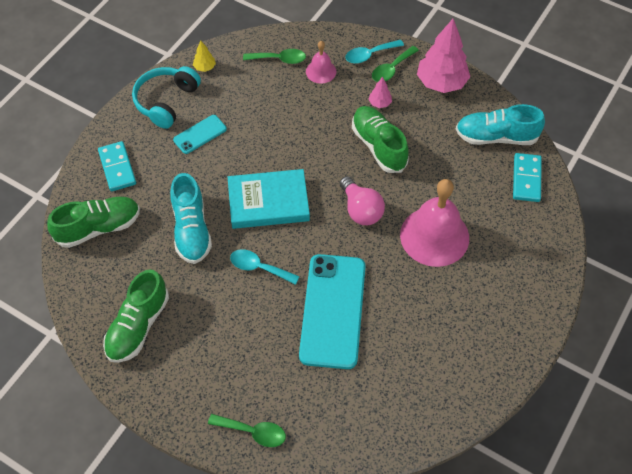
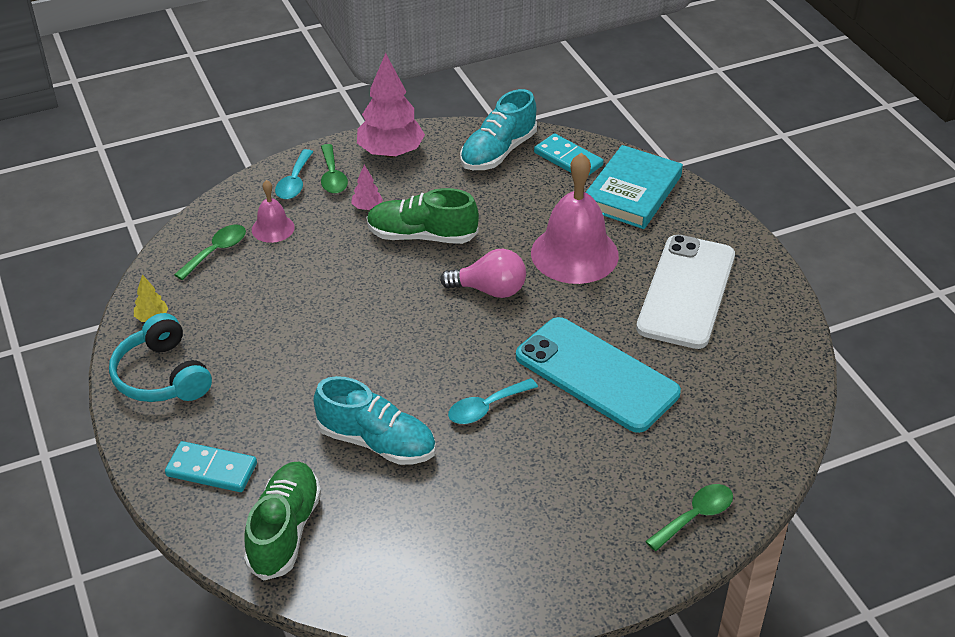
camera: 55 degrees left, 15 degrees down
green shoe [103,269,169,363] -> none
turquoise phone [173,115,227,154] -> none
turquoise book [228,169,310,229] -> turquoise book moved to [586,145,683,229]
none -> white phone [636,235,735,349]

